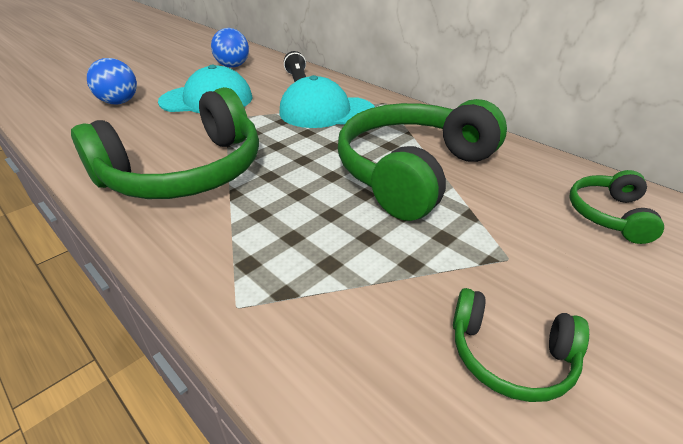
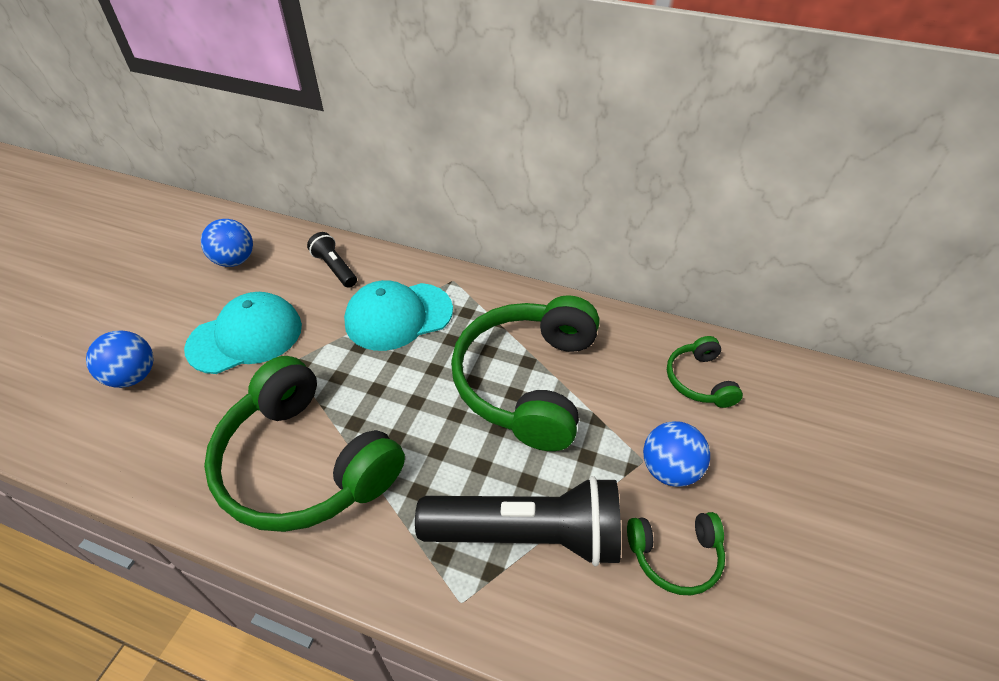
camera: 25 degrees left, 10 degrees up
green headphones [71,87,259,199] -> green headphones turned 105 degrees clockwise [204,356,405,532]
none -> black flashlight [415,476,621,566]
none -> blue ball [643,421,710,487]

